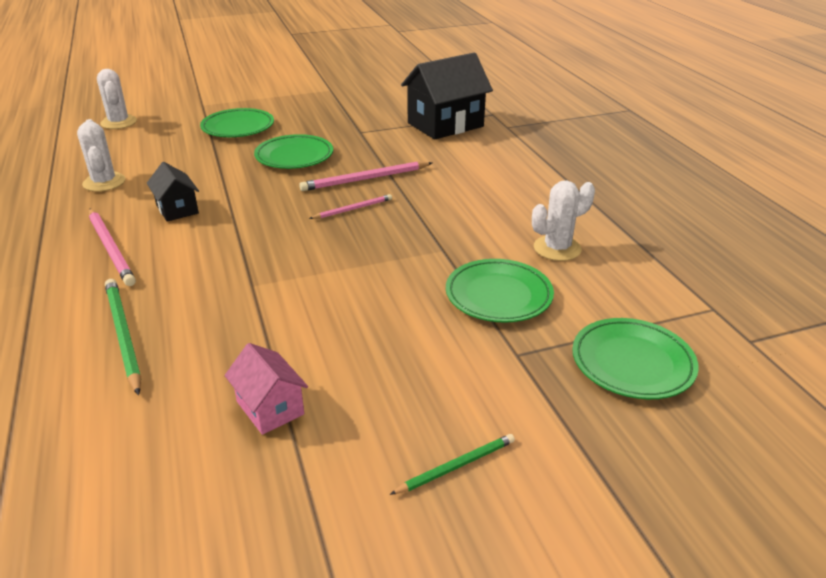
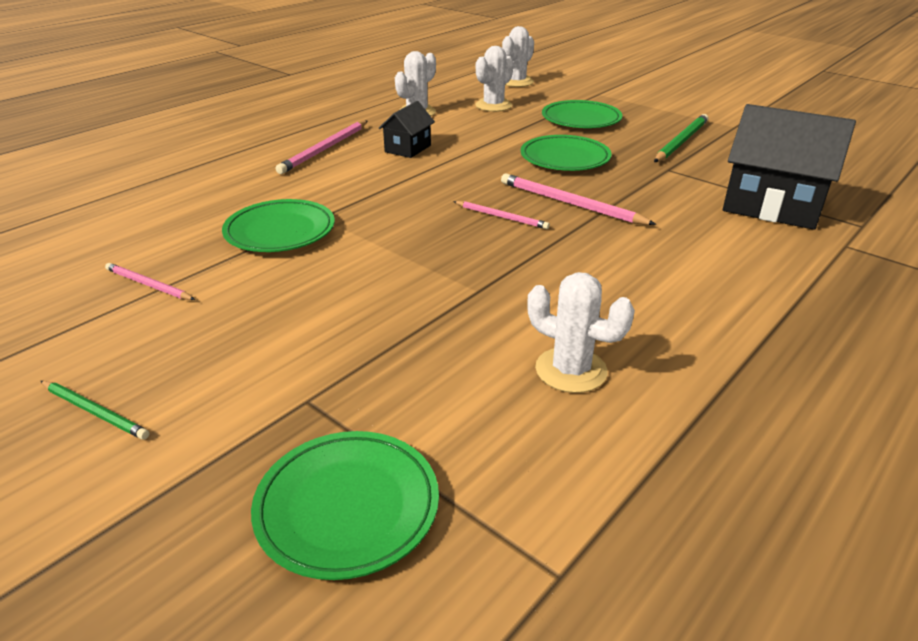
camera: 60 degrees right, 0 degrees up
green pencil [105,279,141,395] -> green pencil moved to [654,114,708,162]
pink house [224,343,308,435] -> pink pencil [105,263,195,300]
green plate [446,259,554,323] -> green plate moved to [222,199,335,252]
none -> white cactus [475,46,514,112]

